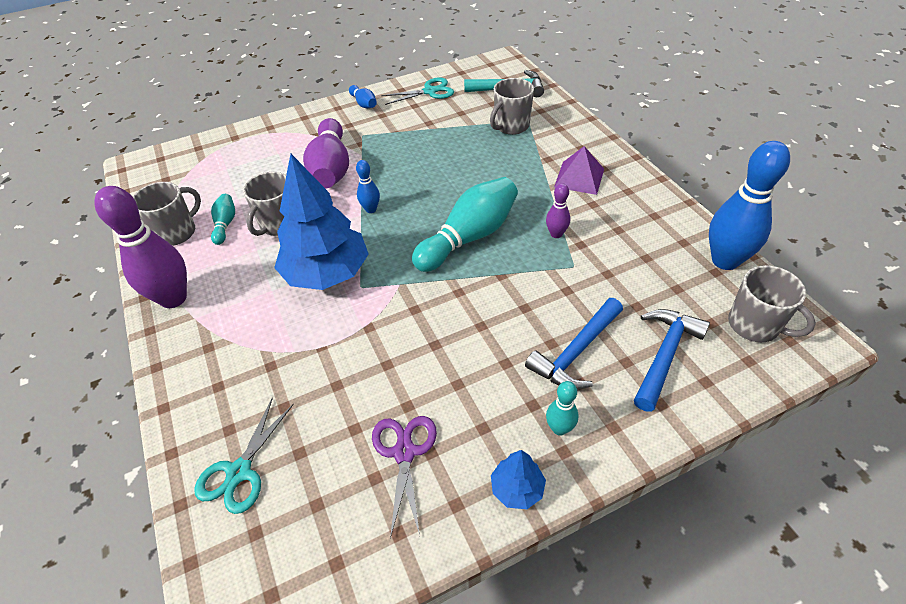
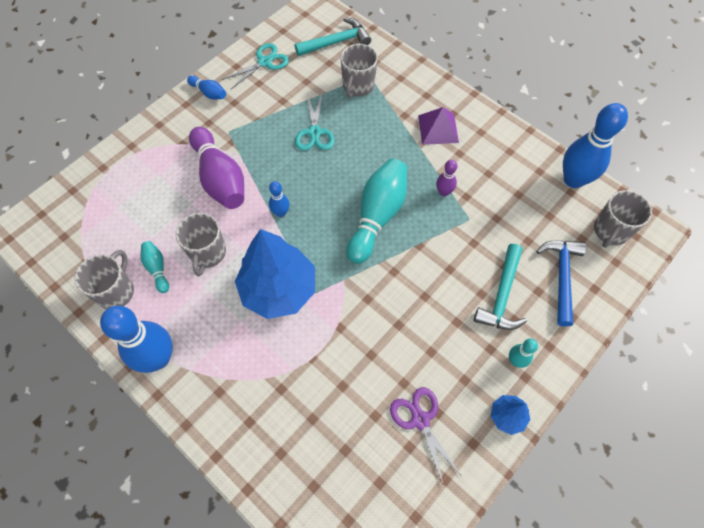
camera: 25 degrees left, 15 degrees up
purple bowling pin [94,186,187,308] -> blue bowling pin [100,306,173,373]
turquoise scissors [194,397,294,514] -> turquoise scissors moved to [295,94,335,151]
blue hammer [525,298,623,390] -> turquoise hammer [474,244,527,330]
grey mug [728,265,816,342] -> grey mug turned 105 degrees clockwise [594,190,652,248]

